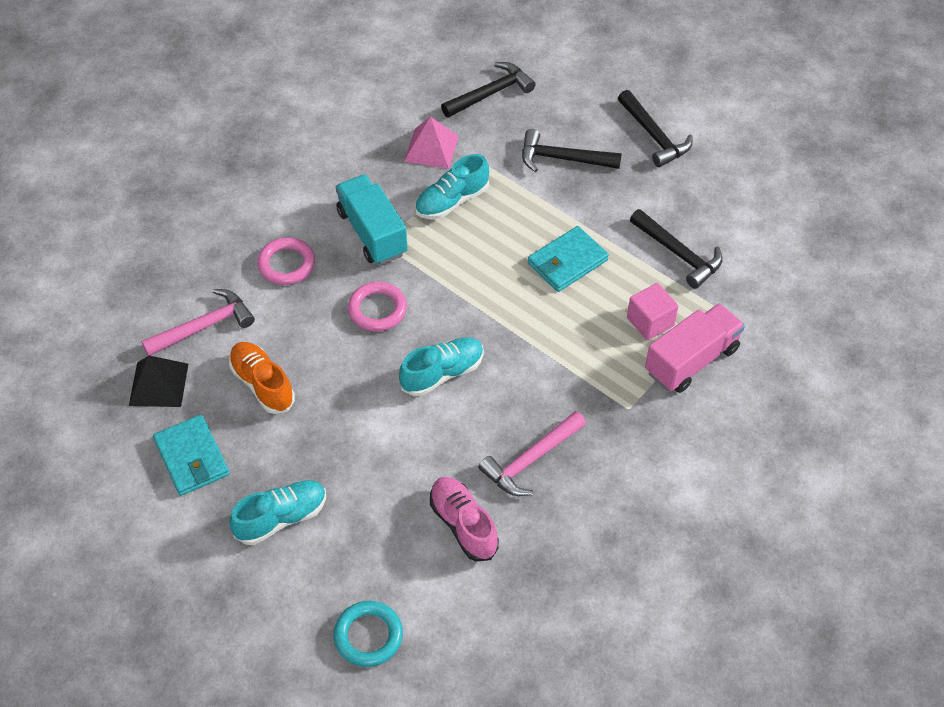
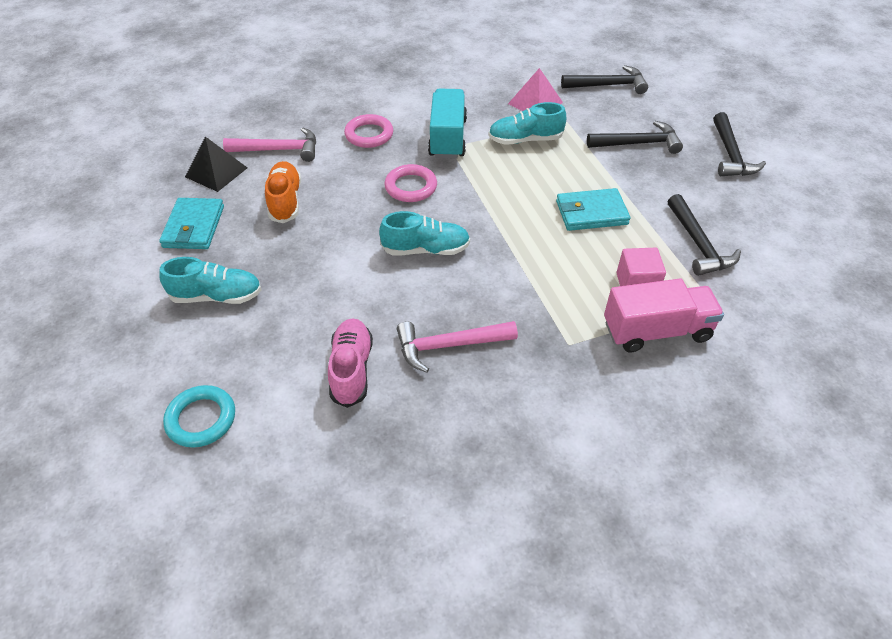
camera: 30 degrees right, 5 degrees down
black hammer [522,129,622,172] -> black hammer turned 135 degrees clockwise [587,121,683,154]

